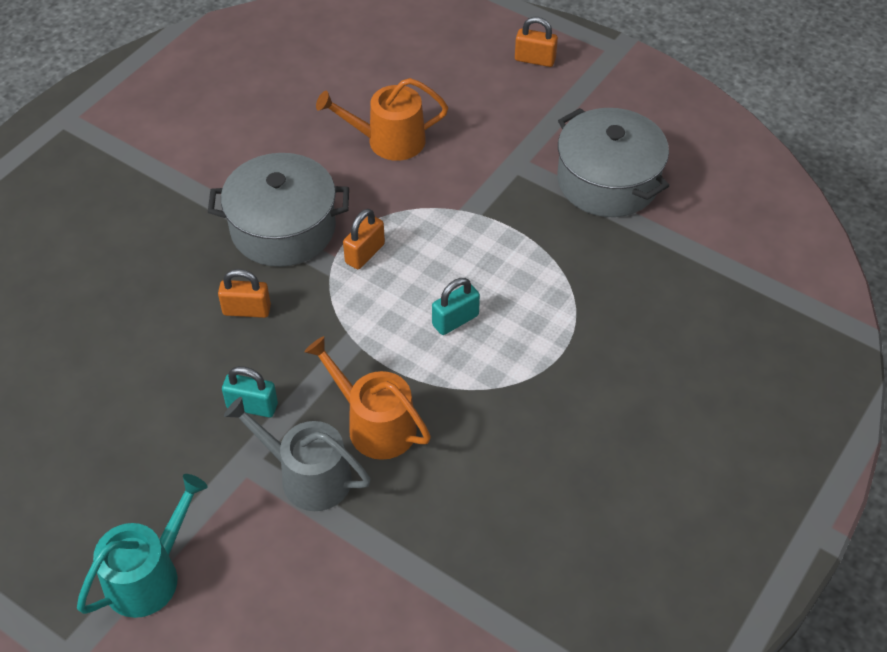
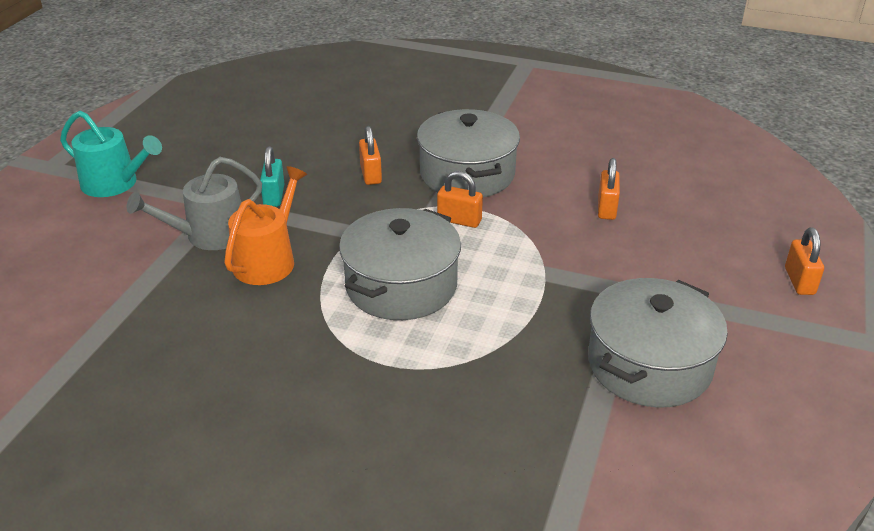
camera: 75 degrees right, 15 degrees down
grey watering can [224,397,371,511] -> grey watering can turned 135 degrees counterclockwise [127,157,262,250]
orange watering can [316,78,448,161] -> orange padlock [598,158,620,220]
turquoise padlock [432,278,480,335] -> grey pot [339,208,461,320]

